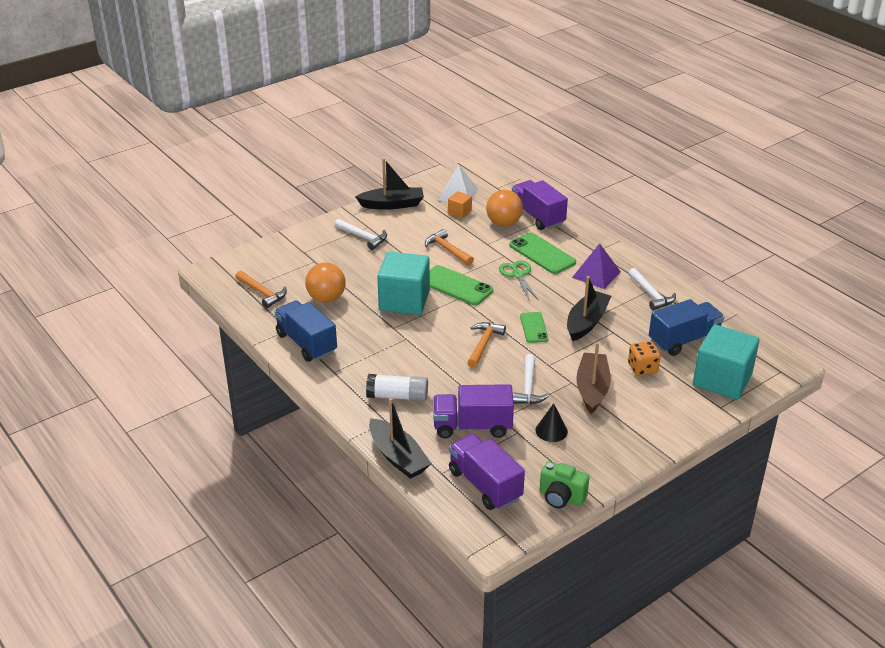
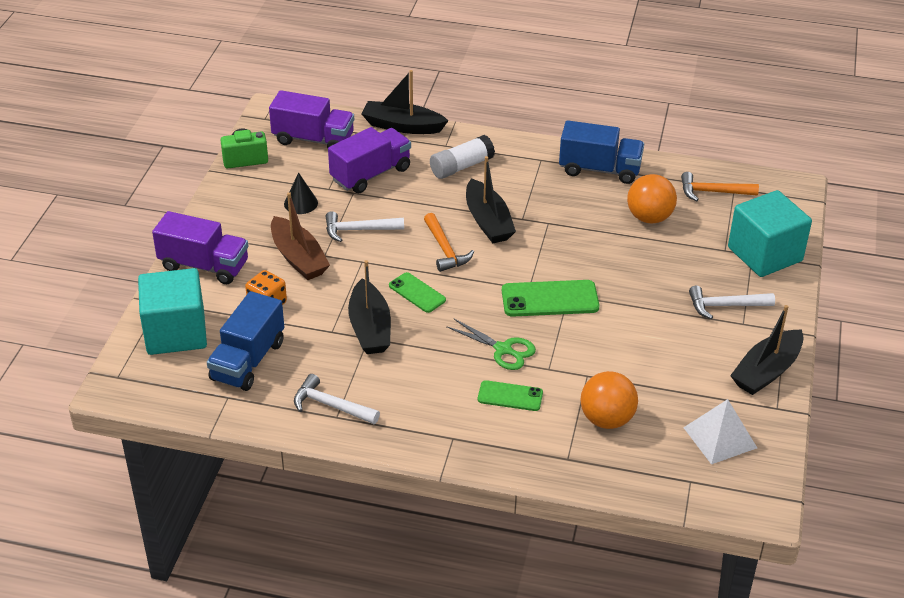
camera: 140 degrees right, 5 degrees up
turquoise cube [377,252,430,315] -> turquoise cube moved to [728,190,812,277]
orange hammer [425,229,474,265] -> none
orange cube [448,191,472,218] -> none
green phone [509,233,576,274] -> green phone [478,380,543,411], size x0.62
purple truck [512,180,568,230] -> purple truck moved to [152,211,248,284]
white hammer [513,354,549,404] -> white hammer turned 60 degrees counterclockwise [326,211,404,242]
purple pyramid [572,243,621,289] -> none
none -> black boat [466,156,516,243]

